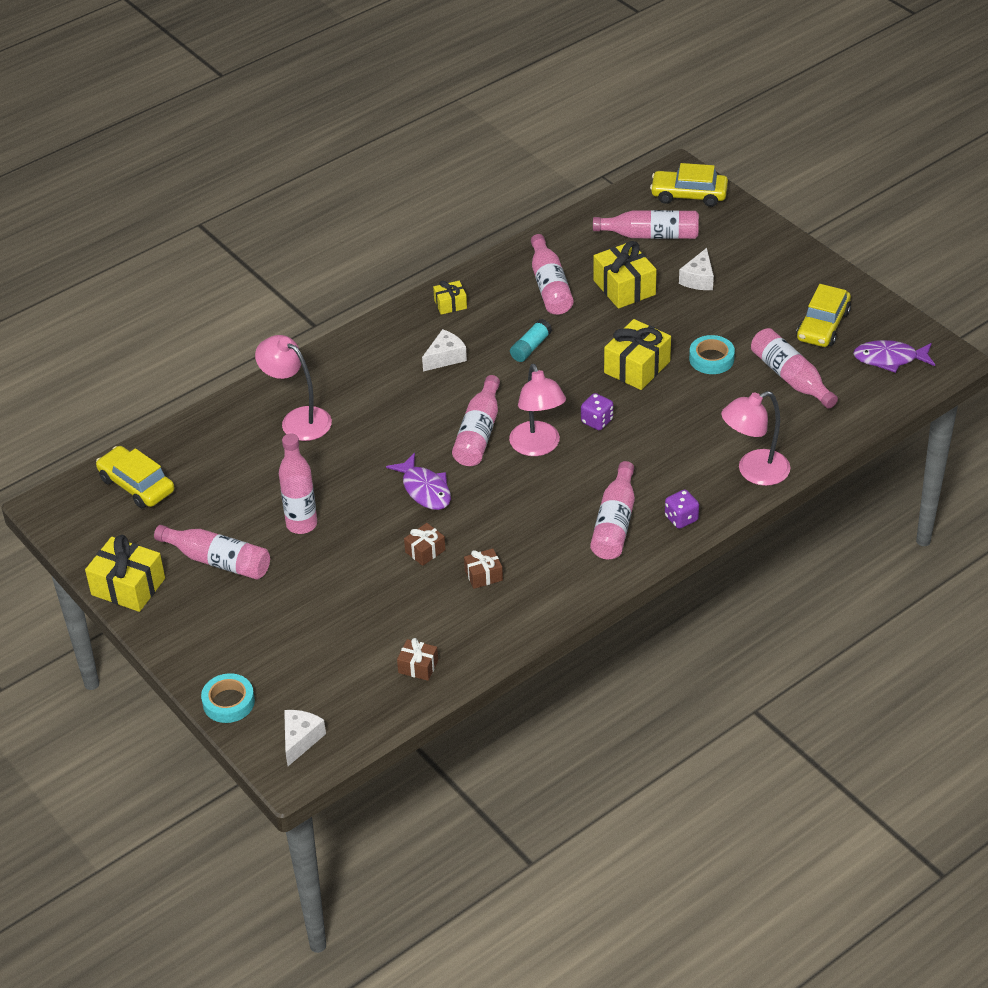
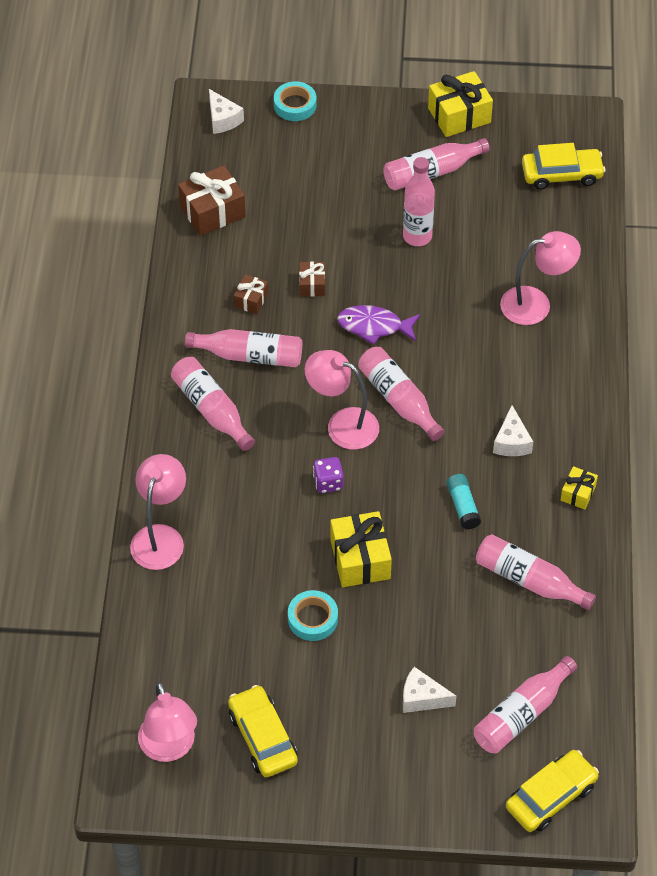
camera: 130 degrees right, 10 degrees up
brown gift [397,638,438,681] -> brown gift [178,165,246,236], size x1.84
yellow gift [594,241,657,309] -> none
purple dice [665,490,699,529] -> none
white cheese [679,248,714,290] -> white cheese turned 45 degrees counterclockwise [403,667,456,713]
pink bottle [751,328,838,408] -> pink bottle moved to [185,329,302,367]
purple fish [853,340,935,373] -> pink lamp [138,682,197,762]

